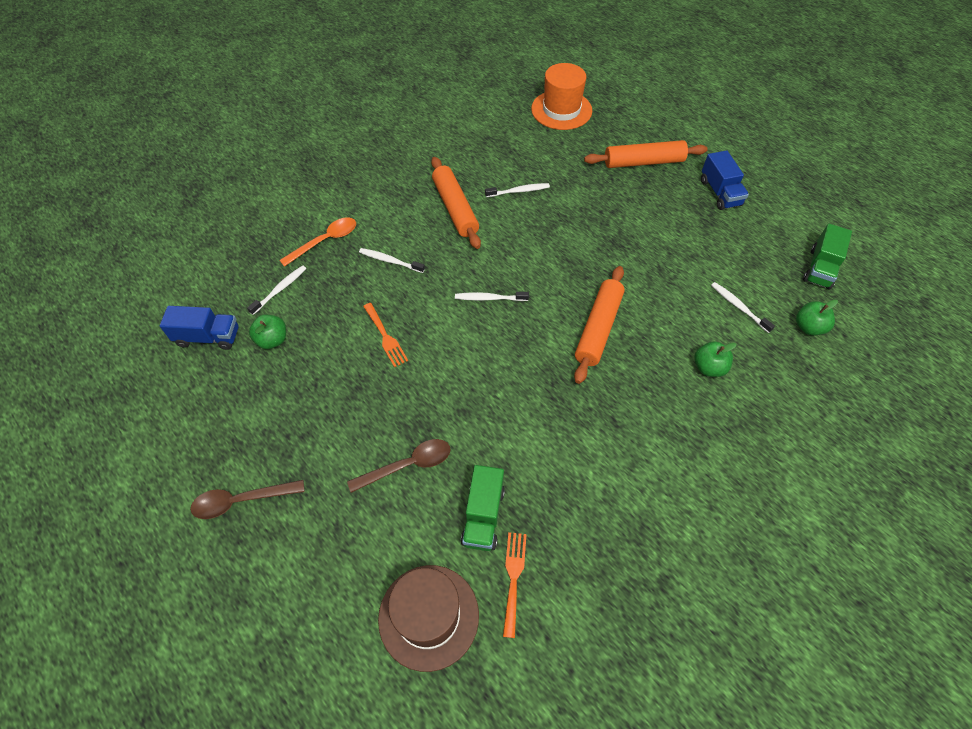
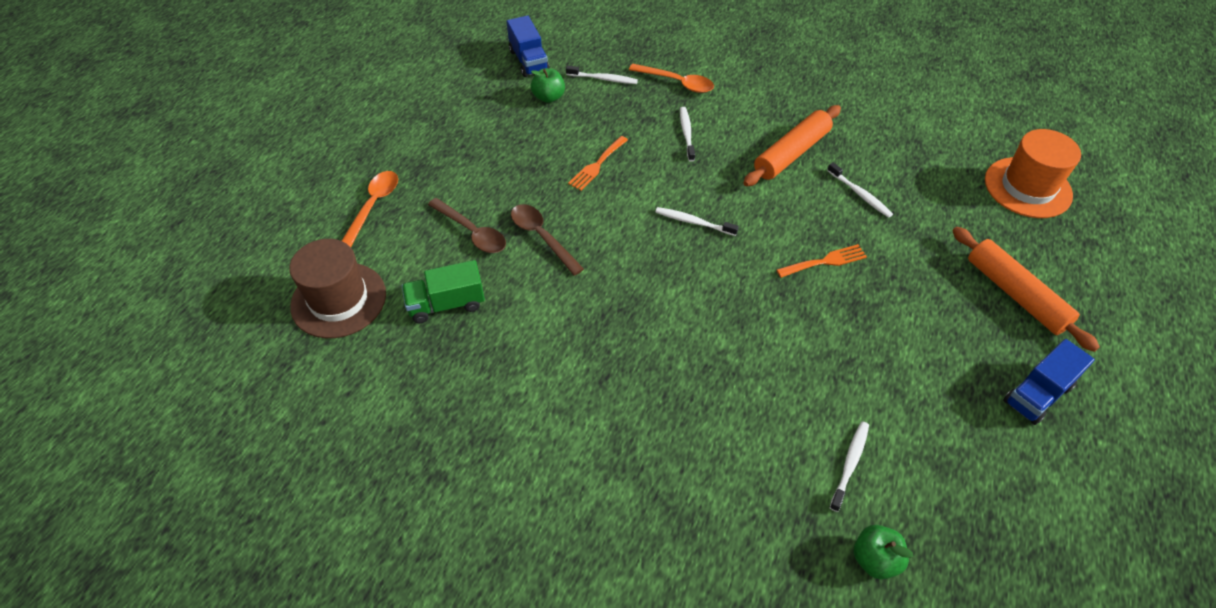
camera: 65 degrees right, 5 degrees down
brown spoon [190,480,305,519] -> brown spoon moved to [511,204,584,276]
white toothbrush [455,292,529,301] -> white toothbrush turned 45 degrees counterclockwise [656,207,739,236]
orange fork [503,532,527,638] -> orange fork moved to [777,244,867,278]
orange rolling pin [574,266,625,384] -> none
green apple [694,341,737,377] -> none
green truck [803,224,852,289] -> none
none -> orange spoon [342,171,398,247]

